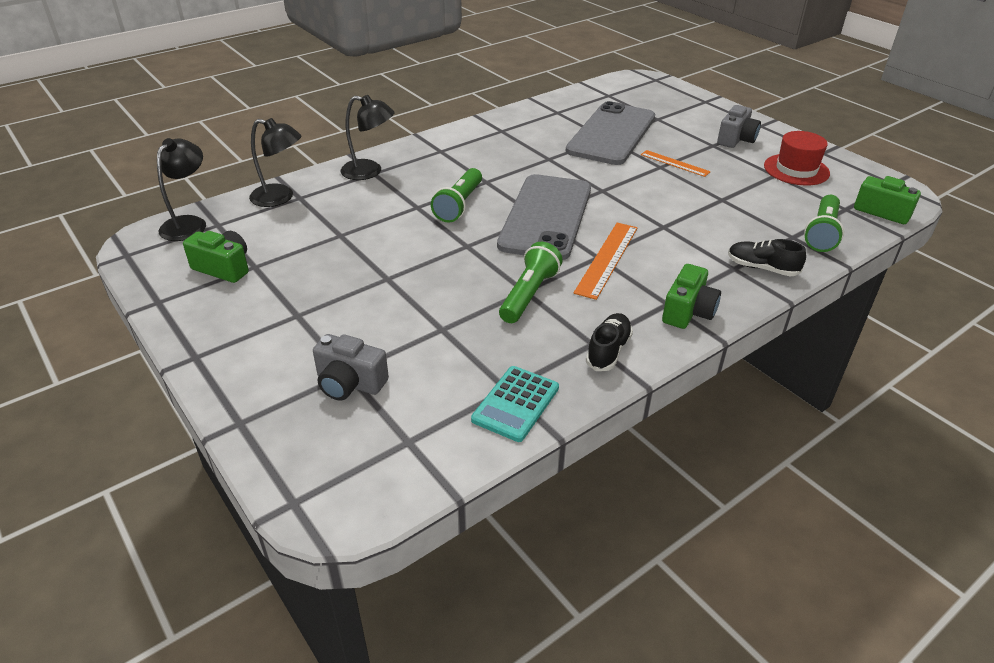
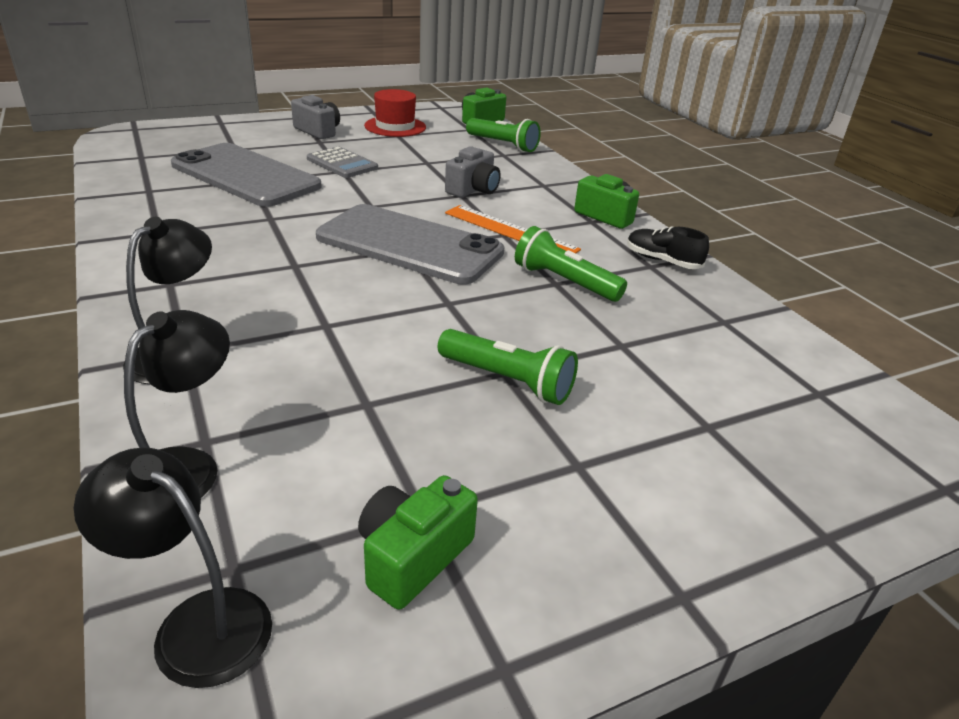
camera: 80 degrees left, 5 degrees down
grey camera [313,334,389,400] -> grey camera moved to [445,146,501,198]
green flashlight [431,168,482,223] -> green flashlight moved to [438,329,578,405]
turquoise calculator [471,366,559,442] -> none
orange ruler [641,150,711,177] -> grey calculator [307,147,378,178]
black shoe [728,239,806,276] -> none

